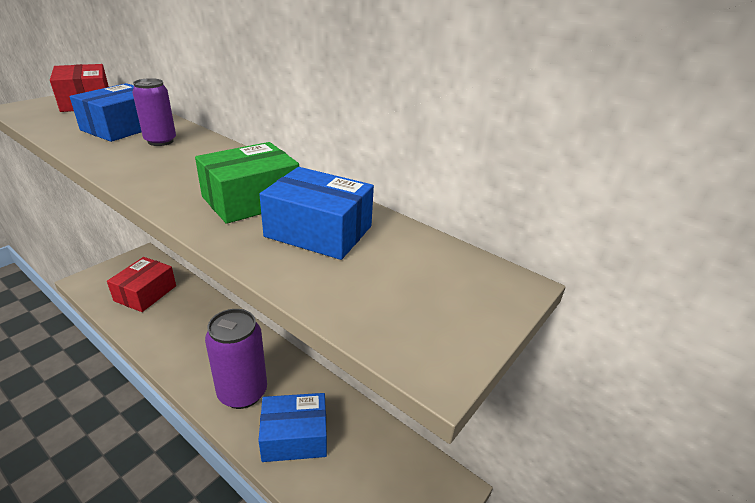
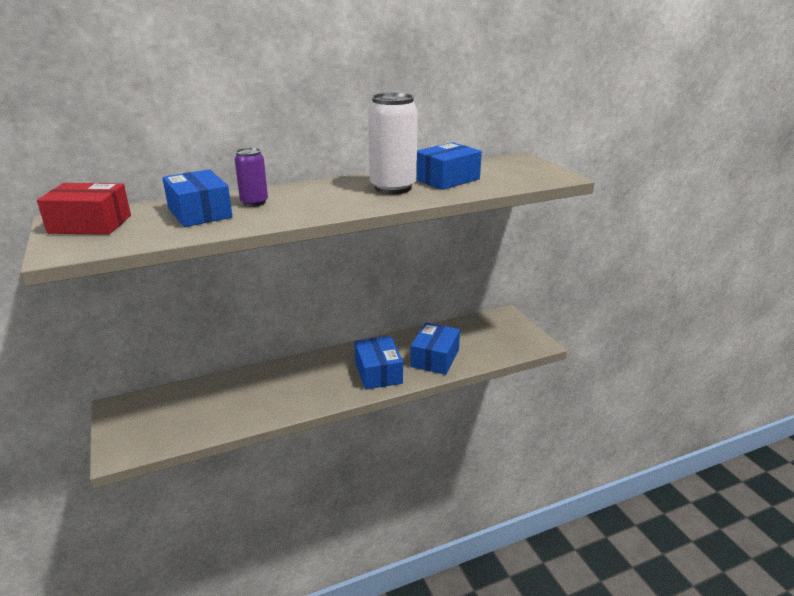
camera: 60 degrees left, 5 degrees down
red box [107,257,176,312] -> none
green box [195,142,299,224] -> white can [368,93,418,194]
purple can [205,309,267,409] -> blue box [354,336,403,390]

